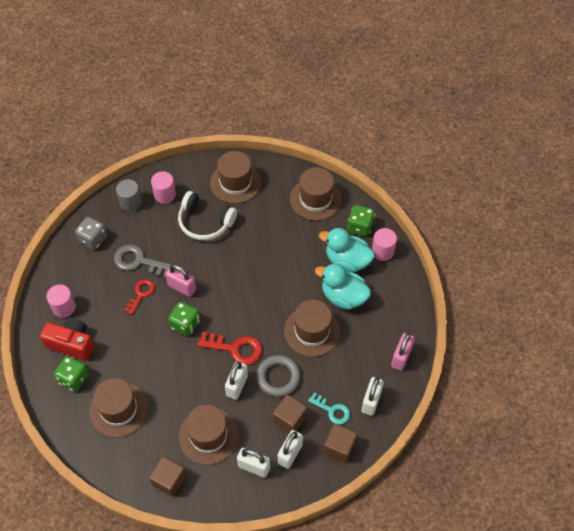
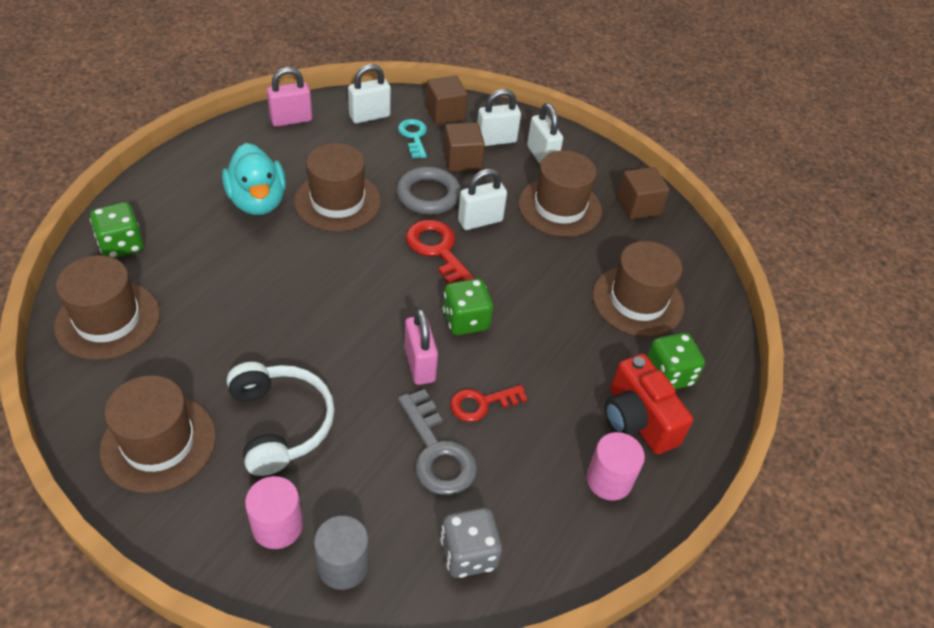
camera: 140 degrees left, 10 degrees down
turquoise duck [319,228,375,273] -> none
pink cylinder [372,228,397,261] -> none

